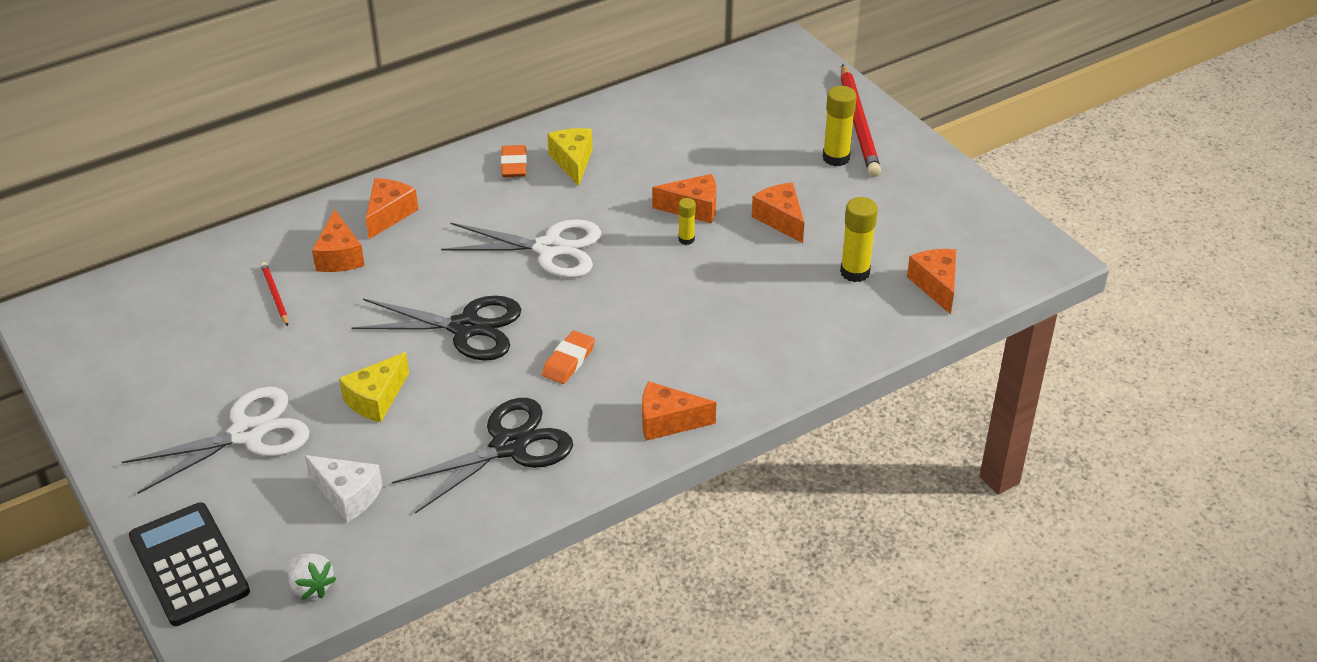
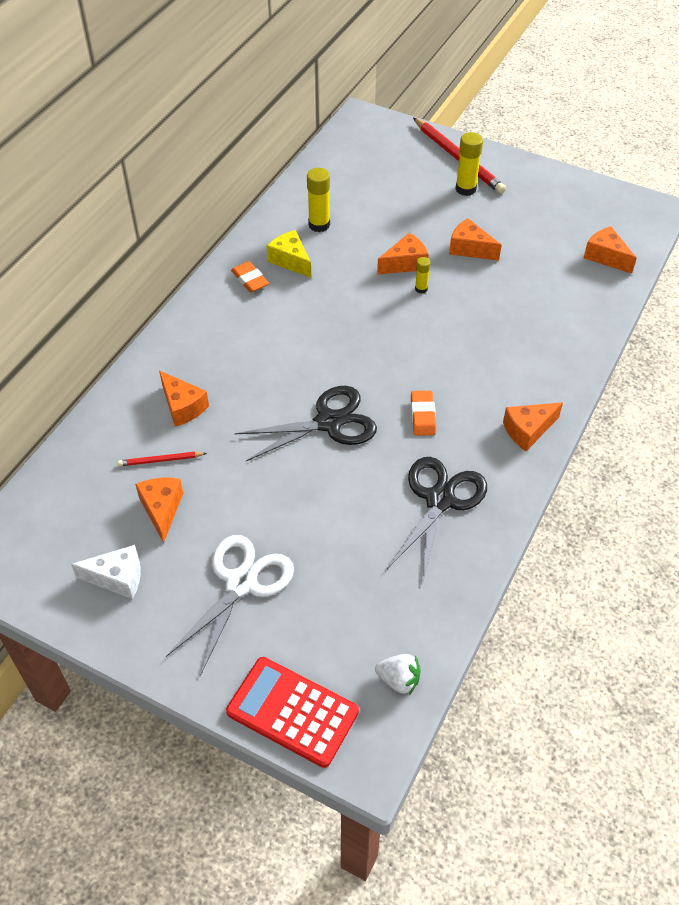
camera: 30 degrees left, 10 degrees up
black calculator [129,502,250,626] -> red calculator [226,657,359,768]
red pencil [261,262,288,326] -> red pencil turned 45 degrees counterclockwise [118,452,207,466]
white cheese [305,455,383,523] -> white cheese moved to [71,545,141,599]
yellow cheese [339,352,409,422] -> none
orange cheese [366,178,418,239] -> orange cheese moved to [135,478,183,543]
white scissors [441,219,601,278] -> none
yellow glue stick [840,197,878,282] -> yellow glue stick moved to [307,168,330,232]

